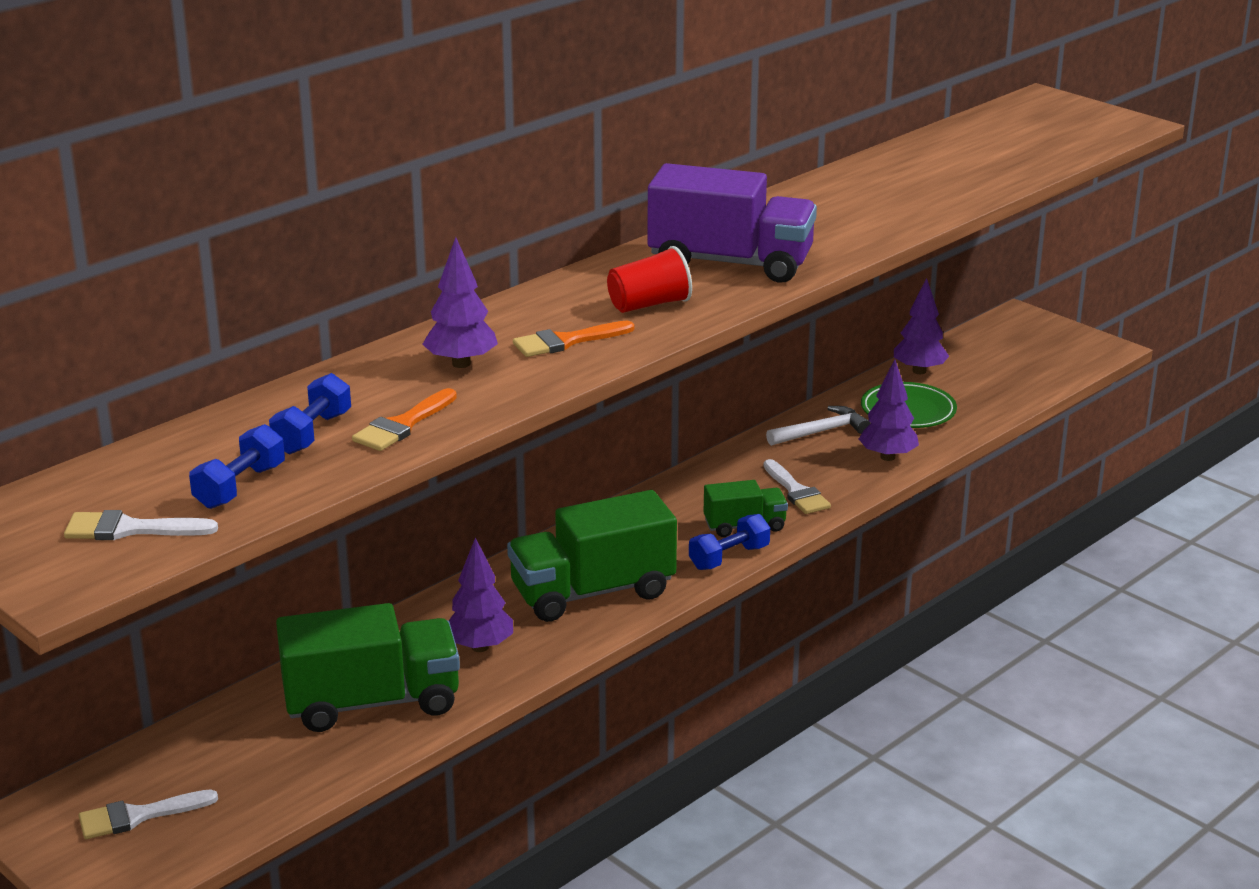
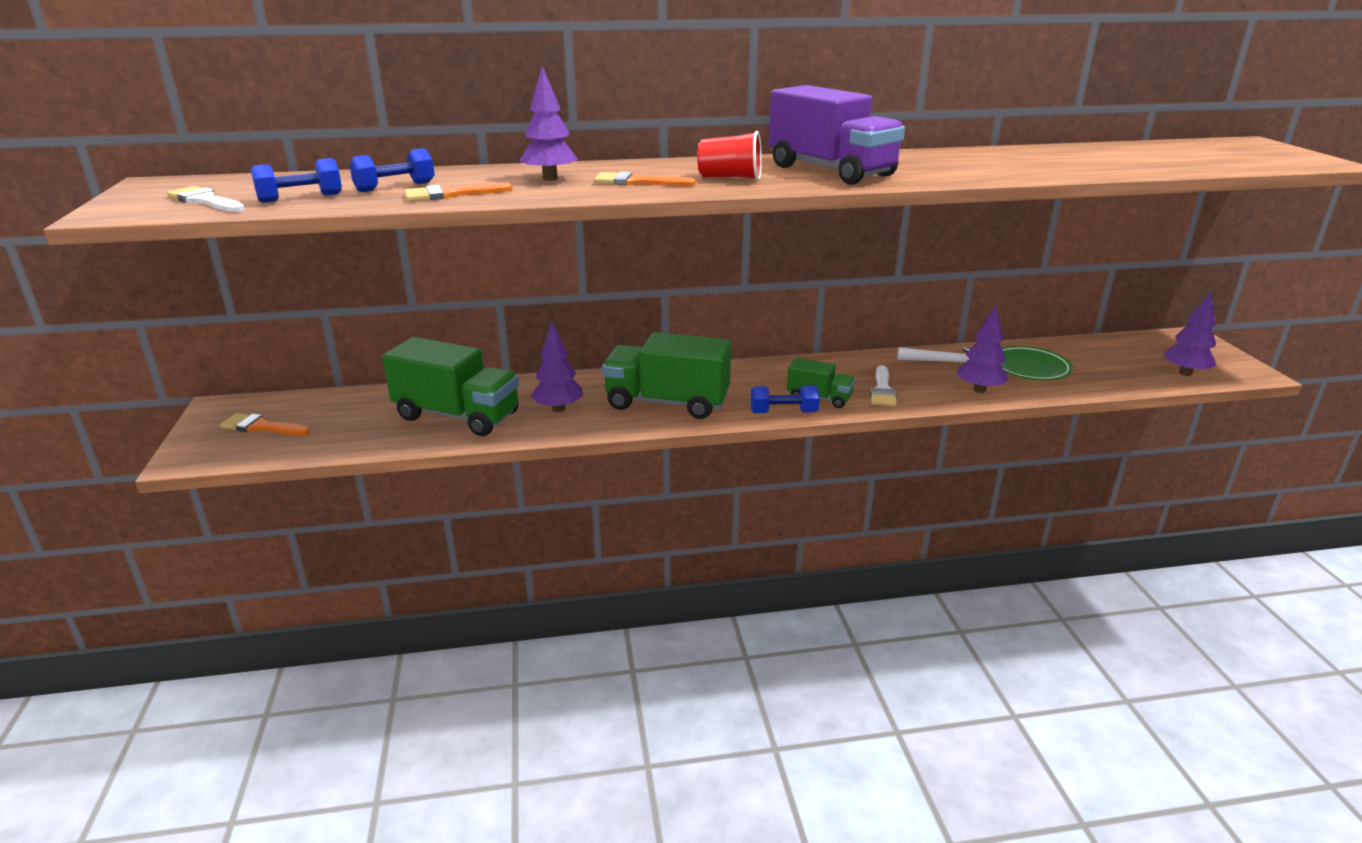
camera: 35 degrees right, 0 degrees up
white brush [79,789,218,839] -> orange brush [220,413,310,435]
purple tree [894,278,949,374] -> purple tree moved to [1163,291,1217,376]

